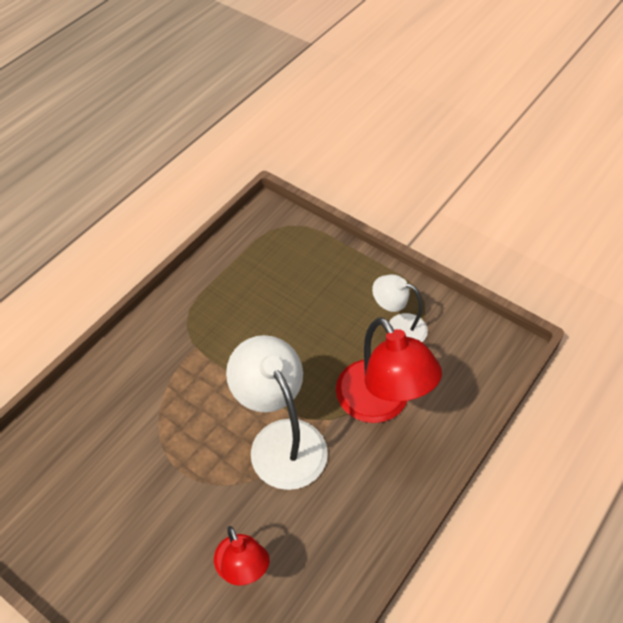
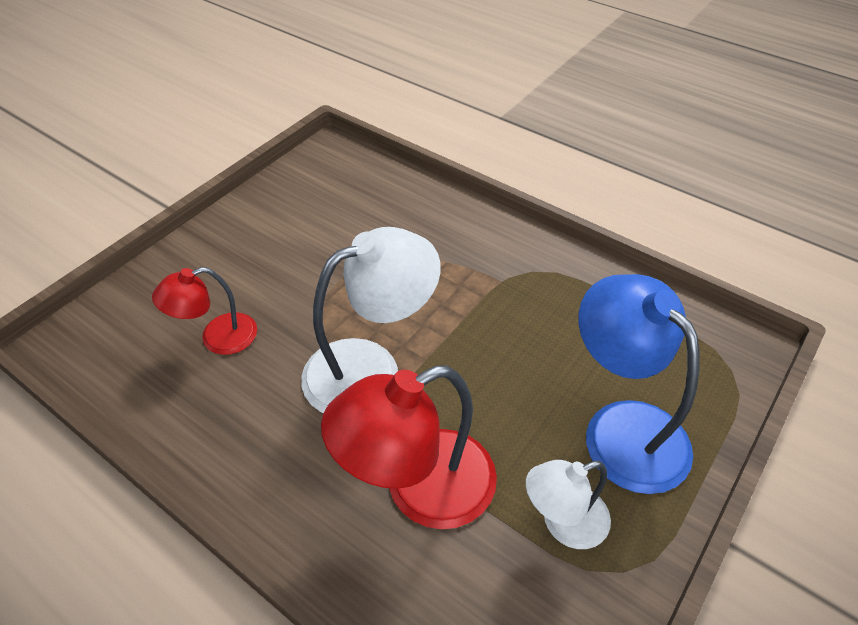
camera: 90 degrees right, 5 degrees down
white lamp [372,274,428,342] -> white lamp turned 135 degrees counterclockwise [526,460,611,549]
none -> blue lamp [579,274,700,494]

